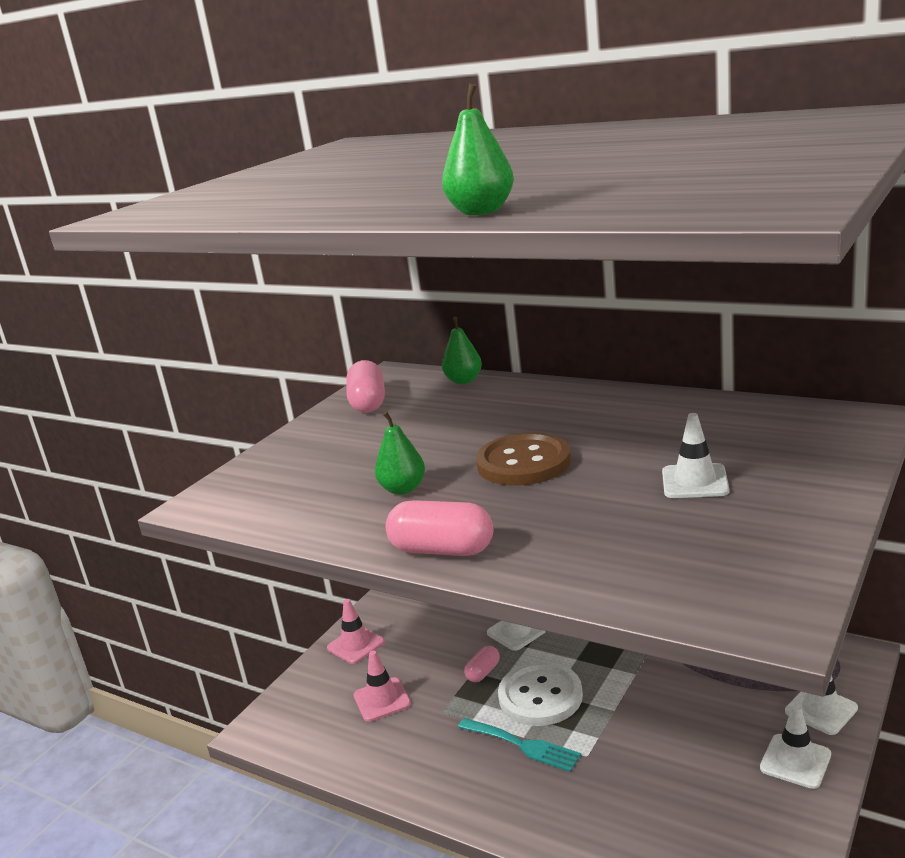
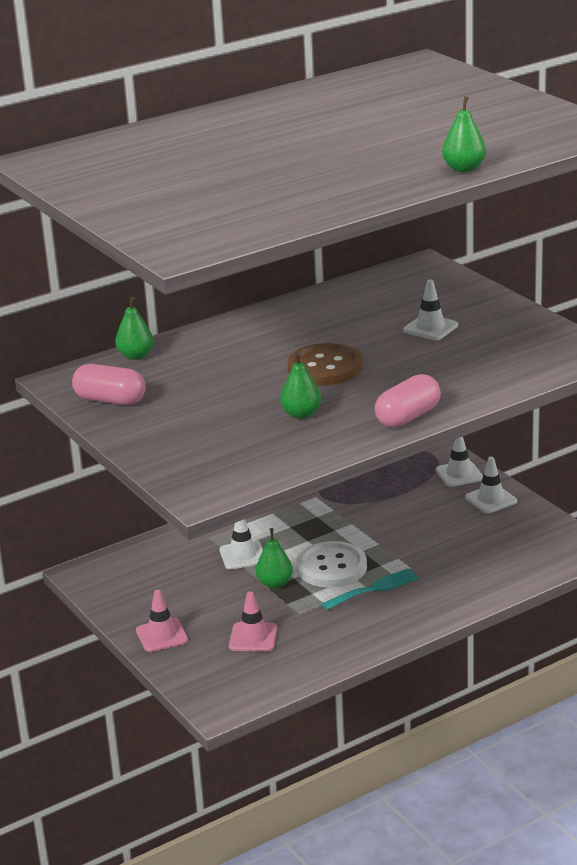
camera: 65 degrees left, 5 degrees up
pink capsule [464,646,500,682] -> green pear [256,528,293,588]

